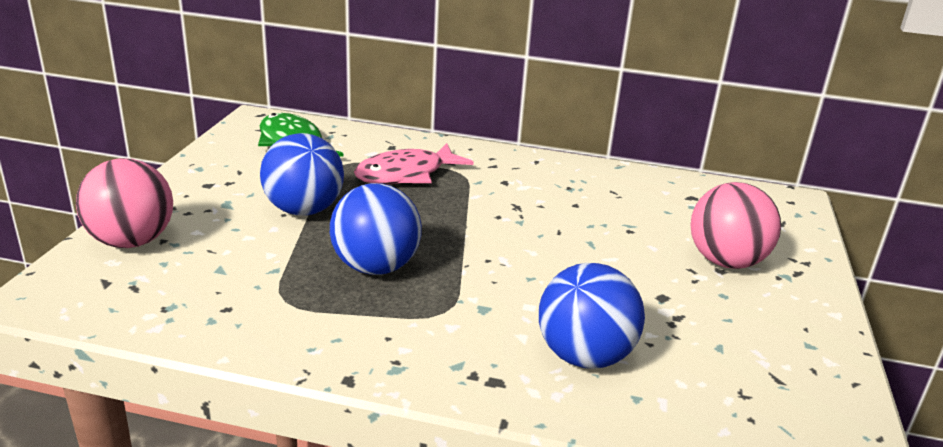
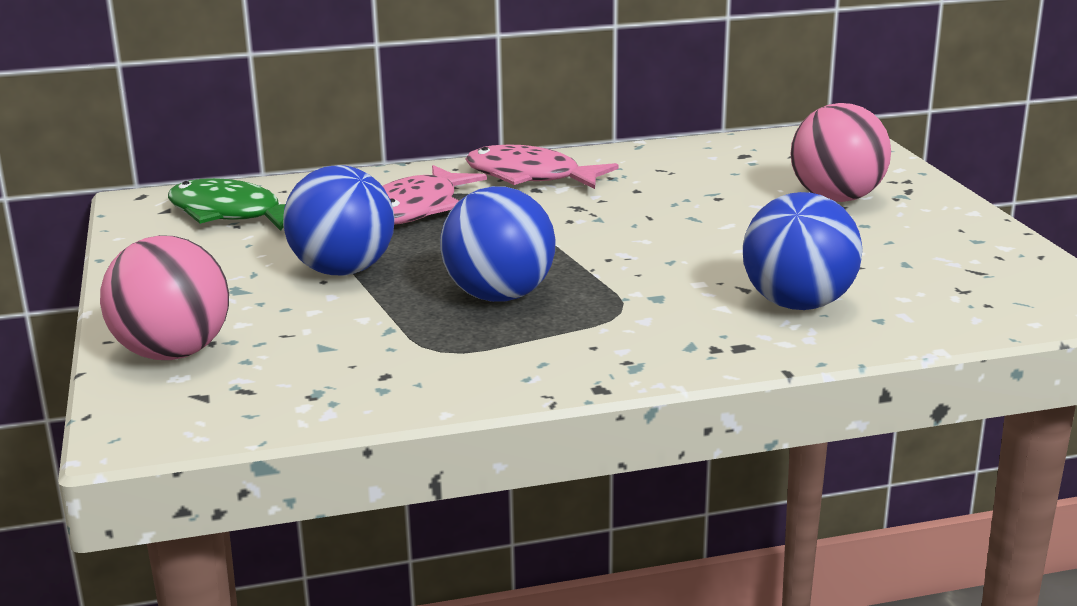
camera: 25 degrees left, 5 degrees down
none -> pink fish [465,145,619,189]

